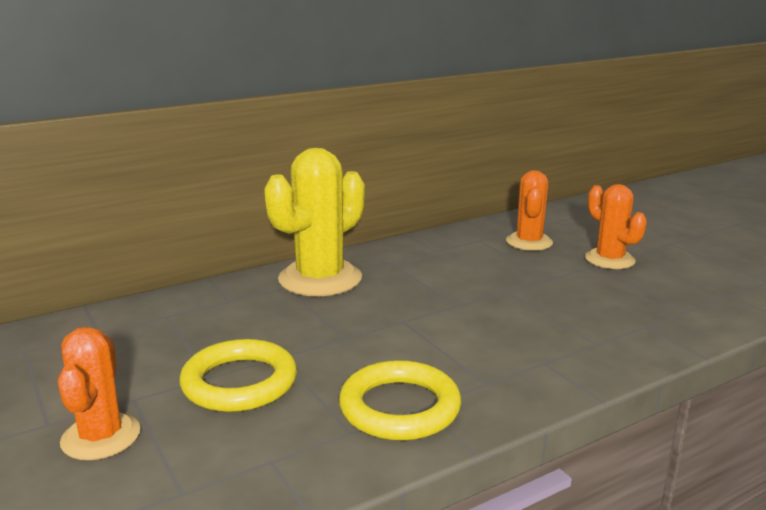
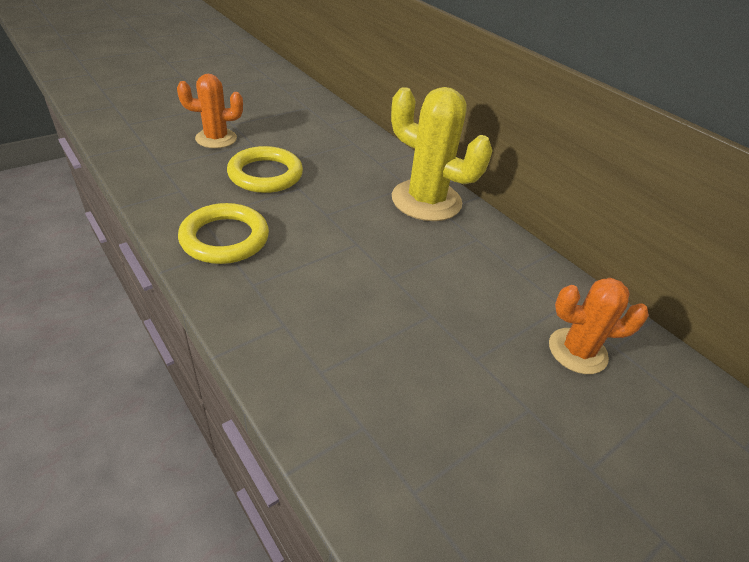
camera: 80 degrees right, 20 degrees up
orange cactus [585,184,647,269] -> none

